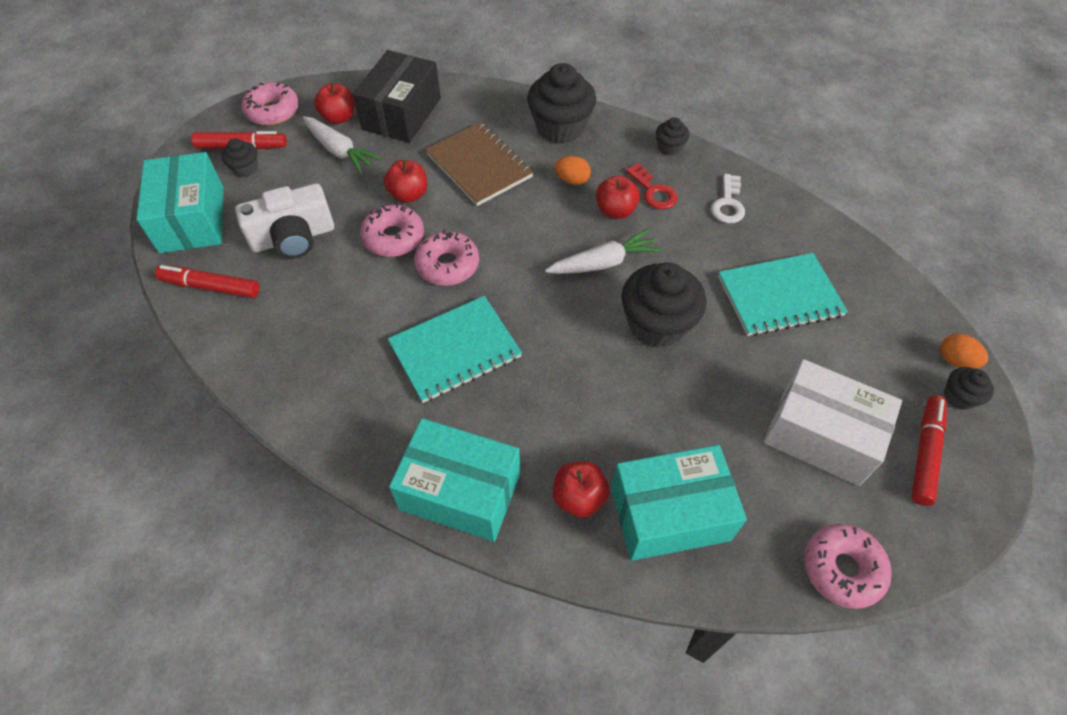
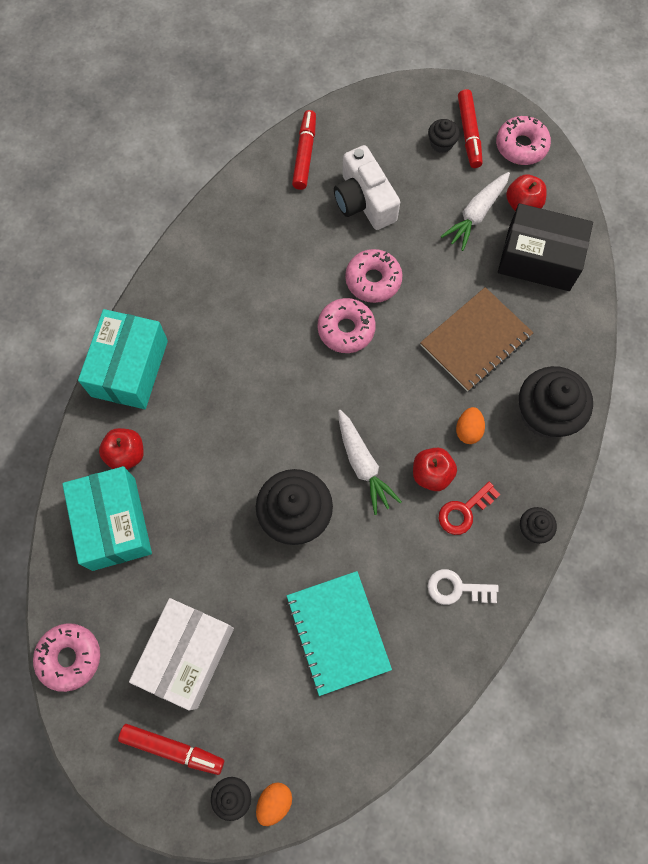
camera: 85 degrees right, 15 degrees up
turquoise box [136,152,224,253] -> none
red apple [384,160,427,203] -> none
turquoise notebook [388,296,522,403] -> none

